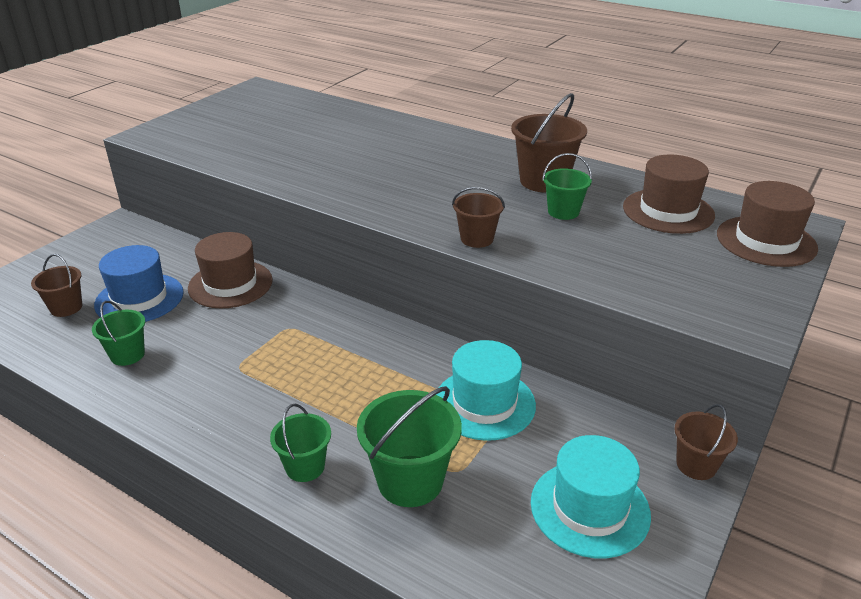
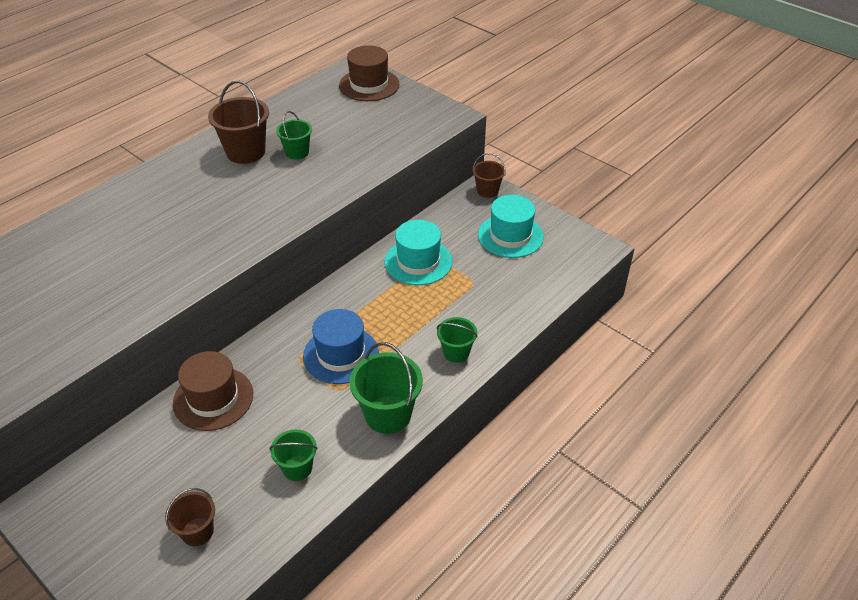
camera: 80 degrees left, 10 degrees up
blue hat [94,245,184,322] -> blue hat moved to [303,309,379,384]
green bucket [357,386,462,507] -> green bucket moved to [349,342,423,434]
brown bucket [452,187,505,248] -> none
brown hat [623,155,715,234] -> none

